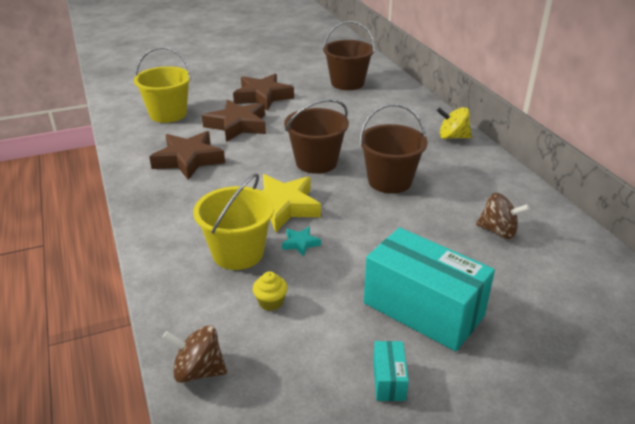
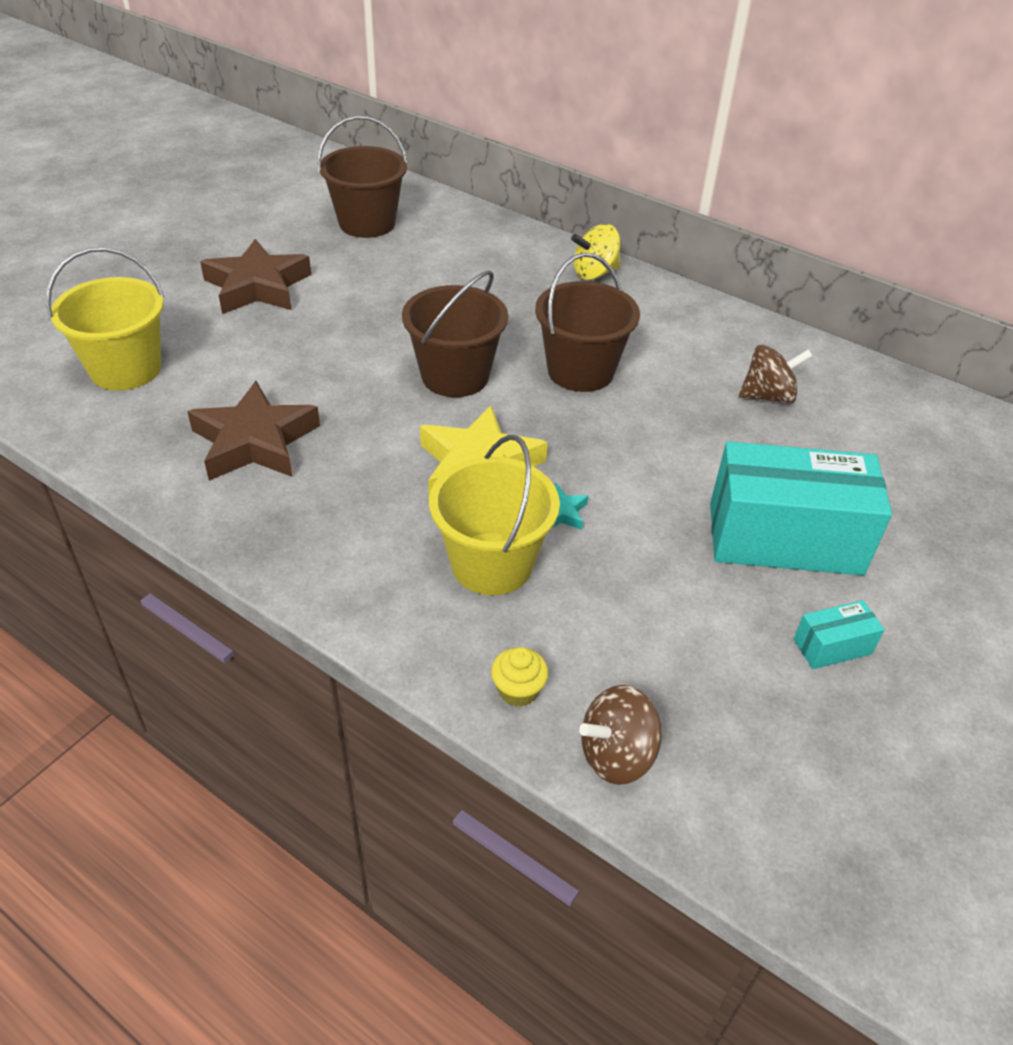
camera: 35 degrees left, 10 degrees up
brown star [202,100,266,142] -> none
yellow cupcake [253,271,288,311] -> yellow cupcake moved to [491,647,549,707]
turquoise box [373,341,409,401] -> turquoise box turned 75 degrees counterclockwise [793,600,885,669]

